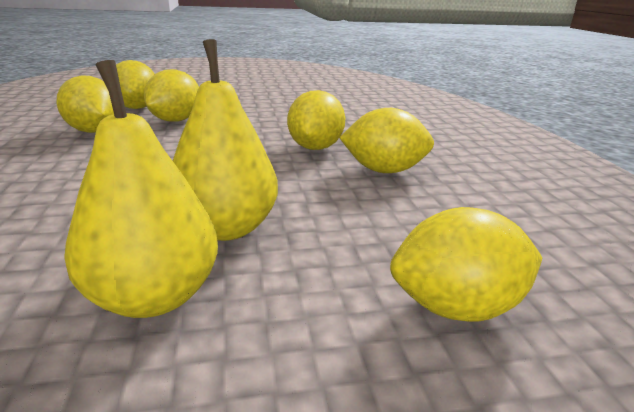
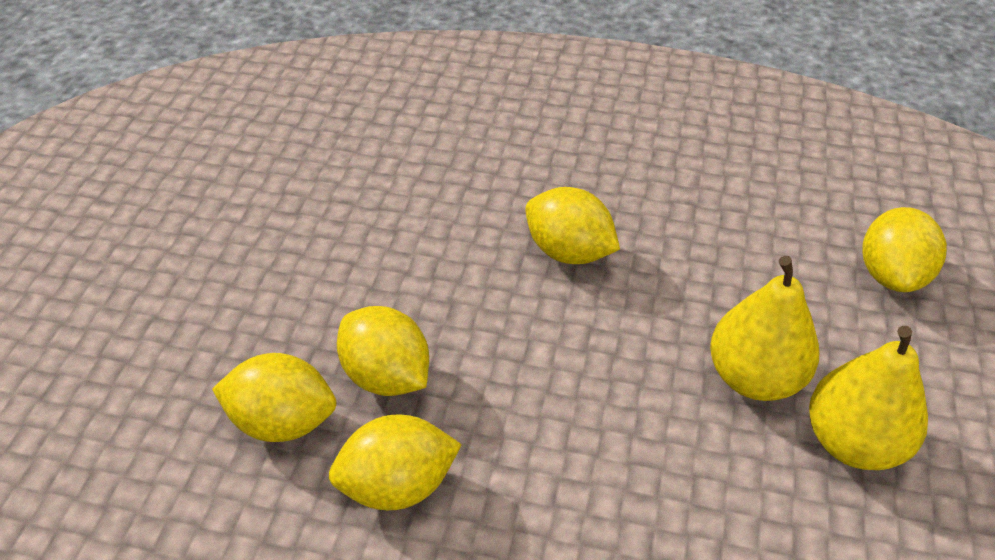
camera: 65 degrees left, 20 degrees up
yellow lemon [339,108,434,173] -> none

